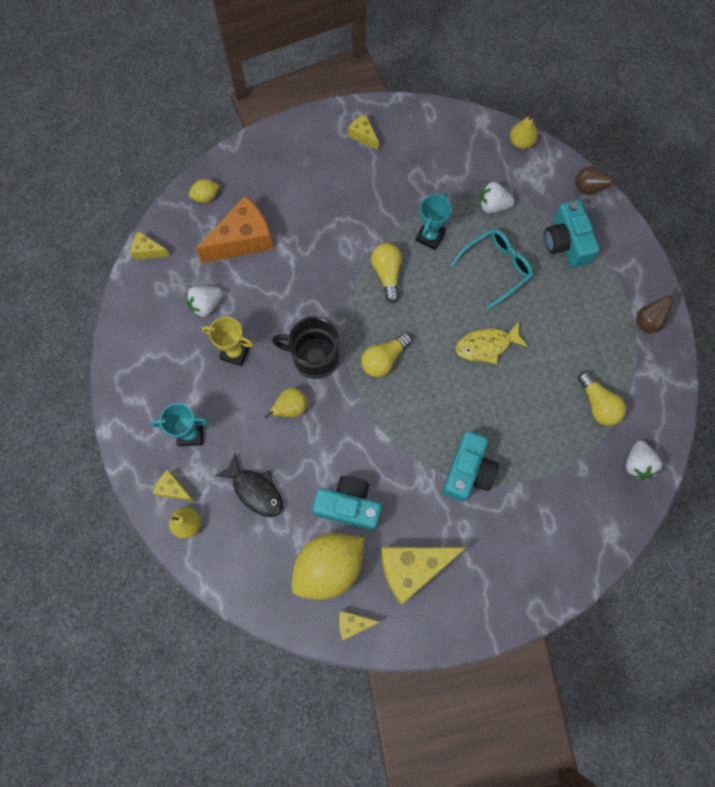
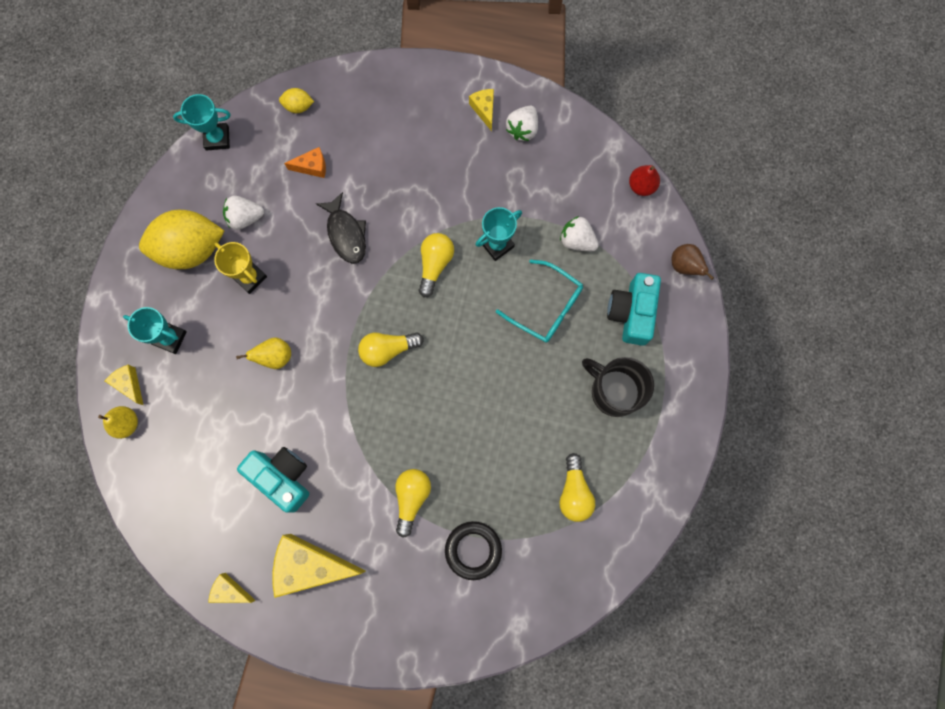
camera: 25 degrees right, 5 degrees up
yellow cheese [131,231,170,260] -> turquoise trophy [173,94,230,151]
orange cheese [196,196,273,263] -> orange cheese [284,147,326,178], size x0.49
black fish [215,454,283,517] -> black fish moved to [316,192,366,264]
black mug [272,316,339,379] -> black mug moved to [582,357,654,417]
yellow lemon [291,533,364,600] -> yellow lemon moved to [139,210,224,269]
turquoise camera [442,431,499,502] -> yellow light bulb [395,469,431,538]
turquoise glasses [450,229,533,310] -> turquoise glasses turned 45 degrees clockwise [496,260,583,343]
yellow fish [456,322,529,364] -> none
yellow pear [510,115,538,149] -> red pear [629,165,660,196]
white strawberry [626,441,662,479] -> white strawberry moved to [506,106,538,141]
brown pear [637,289,678,333] -> none
none -> black ring [445,521,502,580]

